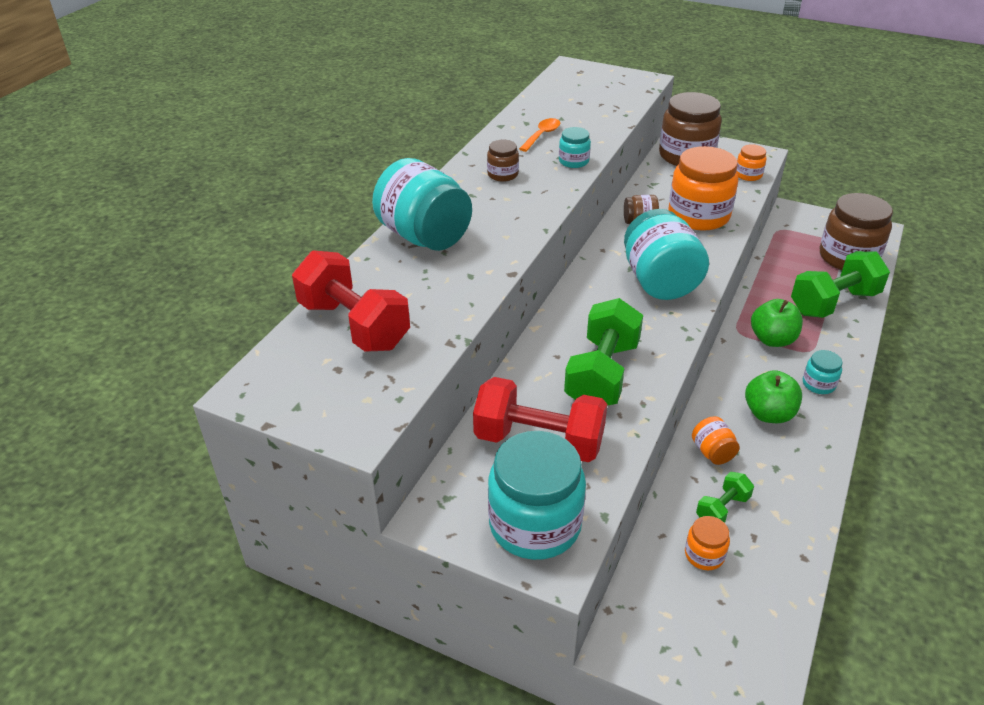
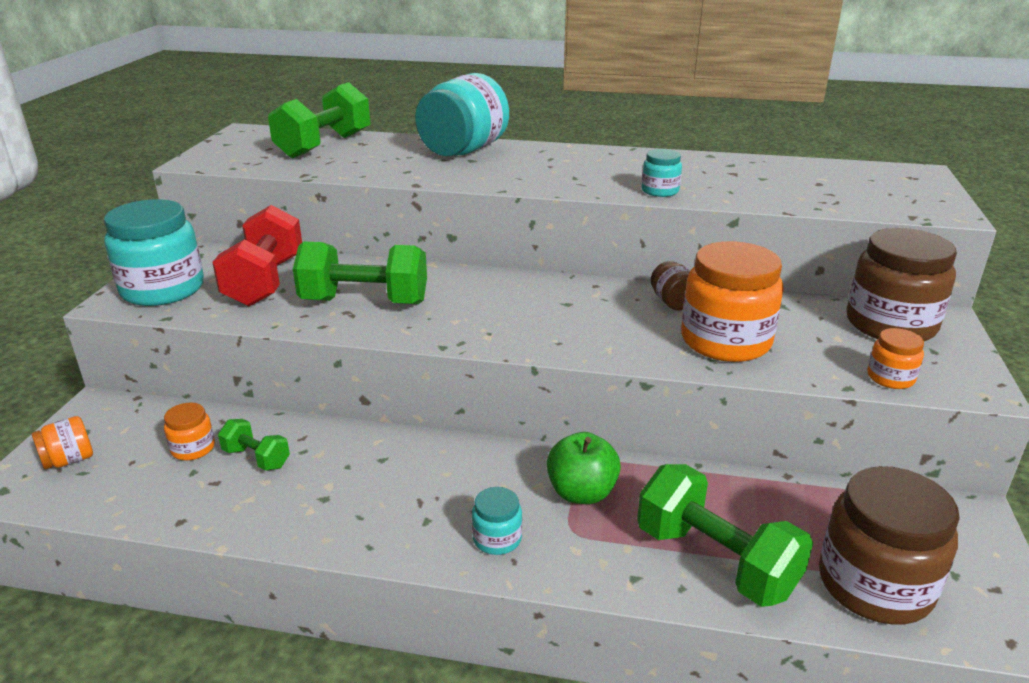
camera: 75 degrees right, 10 degrees down
red dumbbell [292,250,410,352] -> green dumbbell [268,82,370,159]
brown jar [487,140,519,182] -> none
orange spoon [519,118,560,152] -> none
turquoise jar [624,209,709,300] -> none
orange jar [692,416,740,465] -> orange jar moved to [32,416,93,469]
green apple [745,370,802,423] -> none

